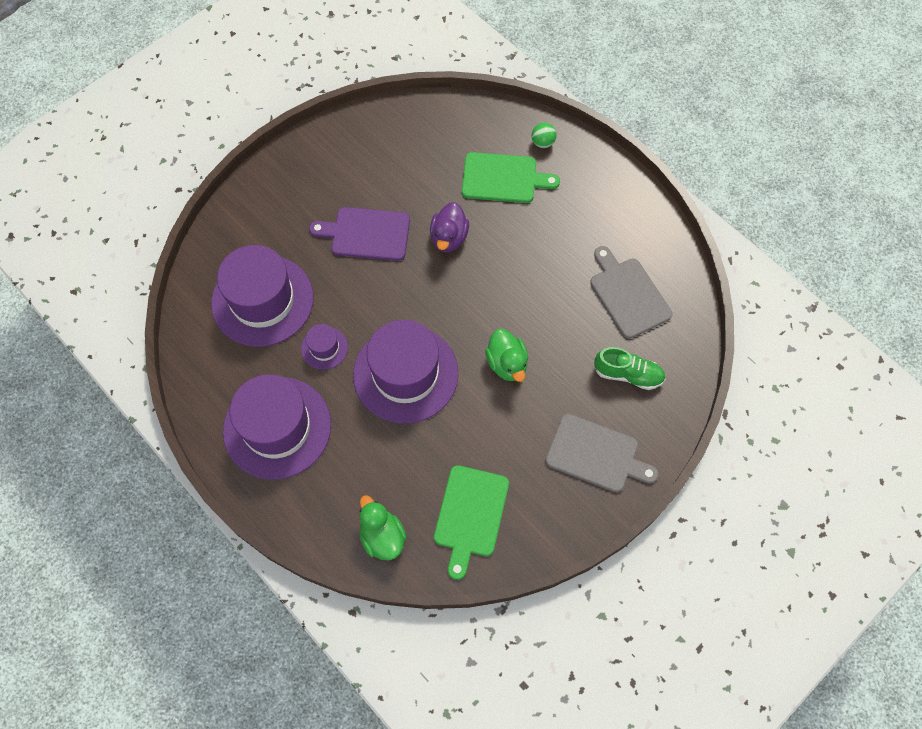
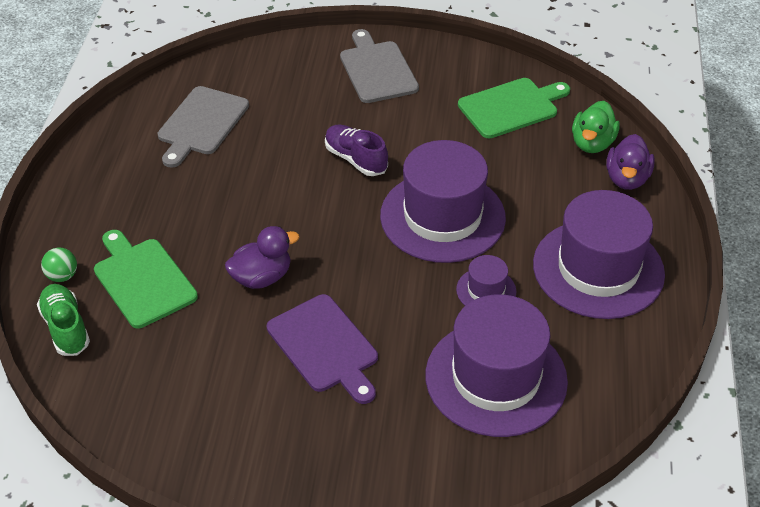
camera: 130 degrees left, 20 degrees down
green duck [485,329,528,382] -> purple shoe [325,124,388,176]
green shoe [594,347,666,390] -> green shoe moved to [37,284,90,356]
none -> purple duck [606,134,655,190]

